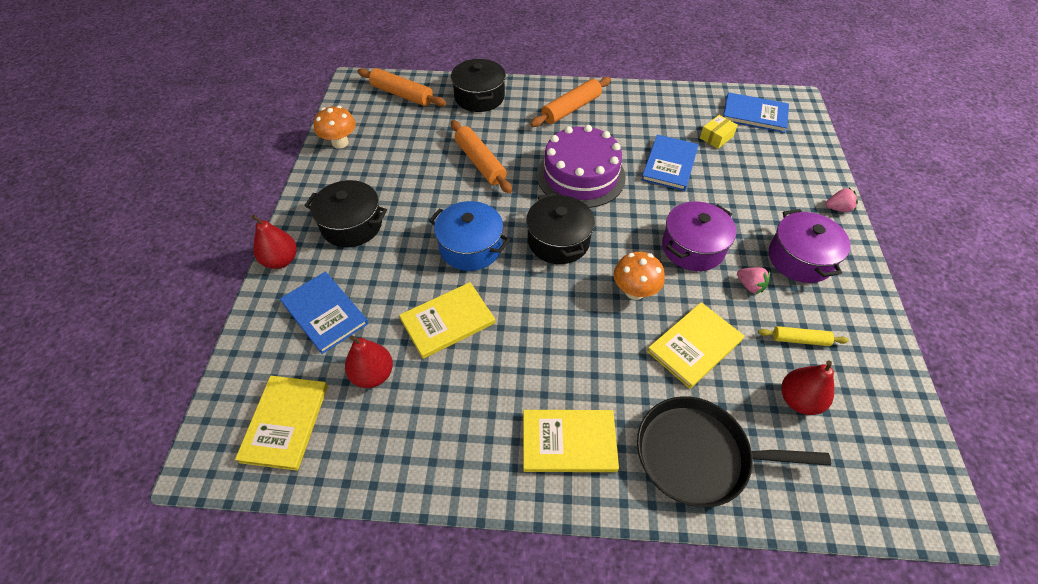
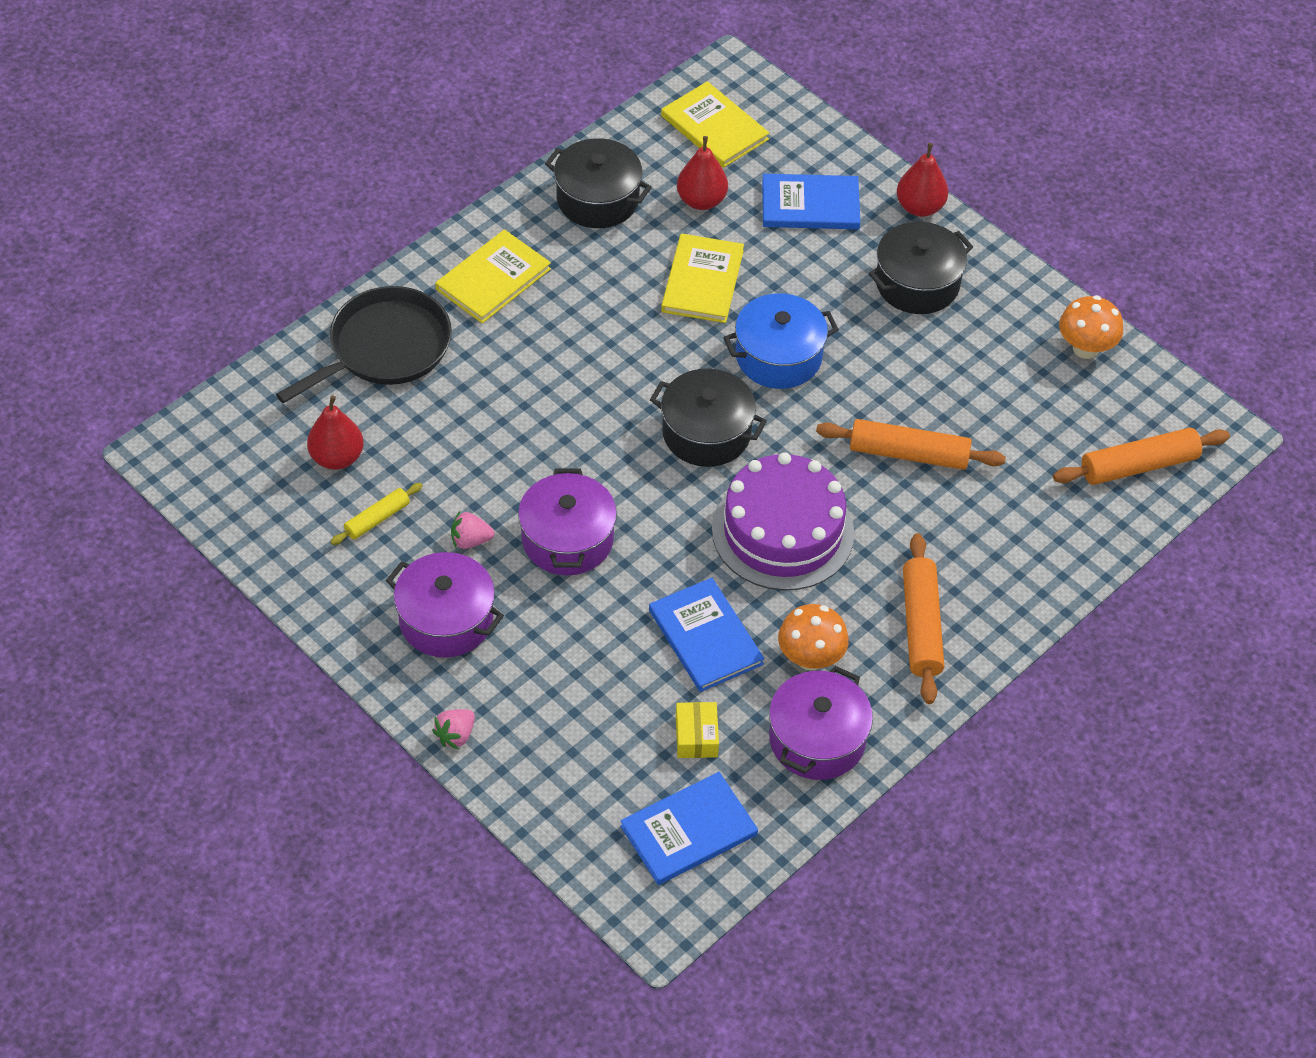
camera: 130 degrees right, 0 degrees up
black pot [451,58,506,112] -> black pot moved to [545,138,652,228]
orange mushroom [614,252,665,300] -> orange mushroom moved to [778,604,849,671]
yellow book [647,302,744,389] -> none
none -> purple pot [769,666,873,780]

